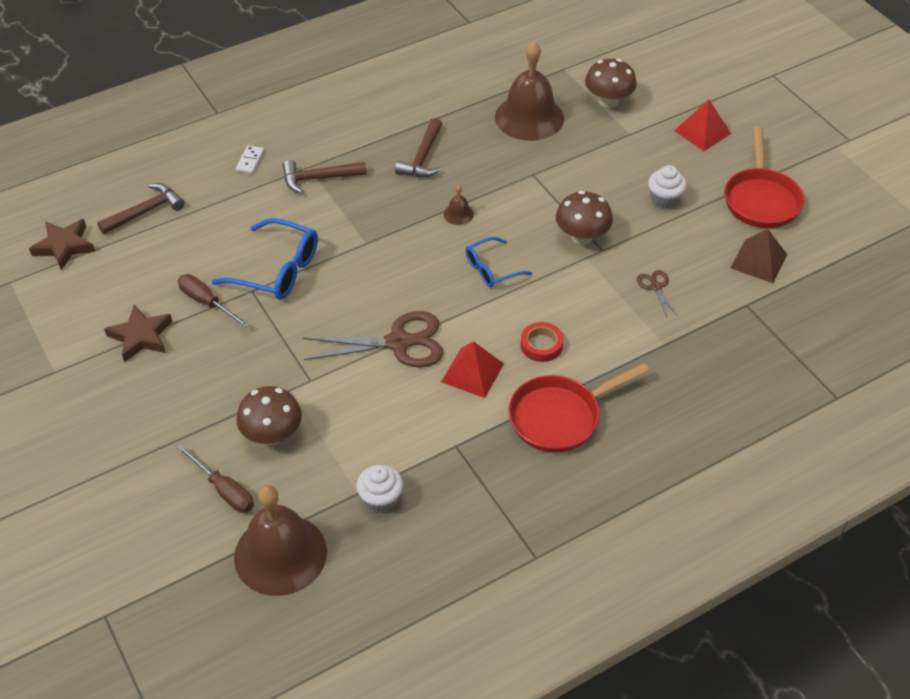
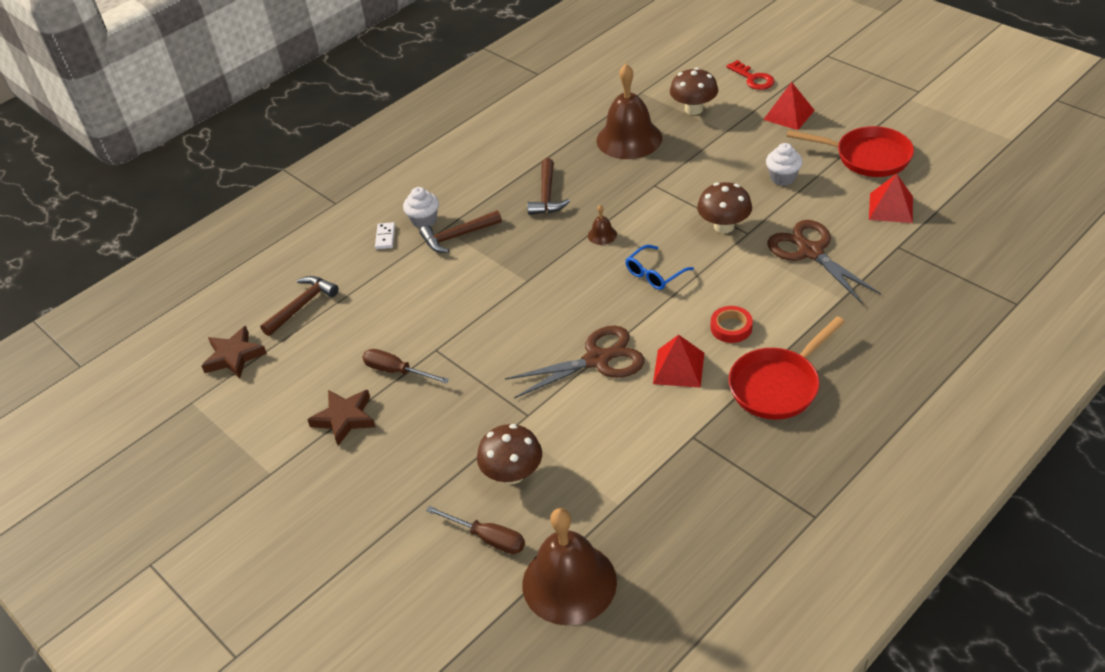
camera: 10 degrees left, 5 degrees down
blue glasses [211,218,318,300] -> none
white cupcake [357,465,403,513] -> white cupcake moved to [403,187,439,229]
brown scissors [637,270,678,317] -> brown scissors [767,220,881,303], size x2.12
red pan [725,127,804,228] -> red pan turned 60 degrees counterclockwise [786,126,914,177]
brown pyramid [731,229,787,283] -> red pyramid [869,174,913,223]
none -> red key [727,60,775,90]

